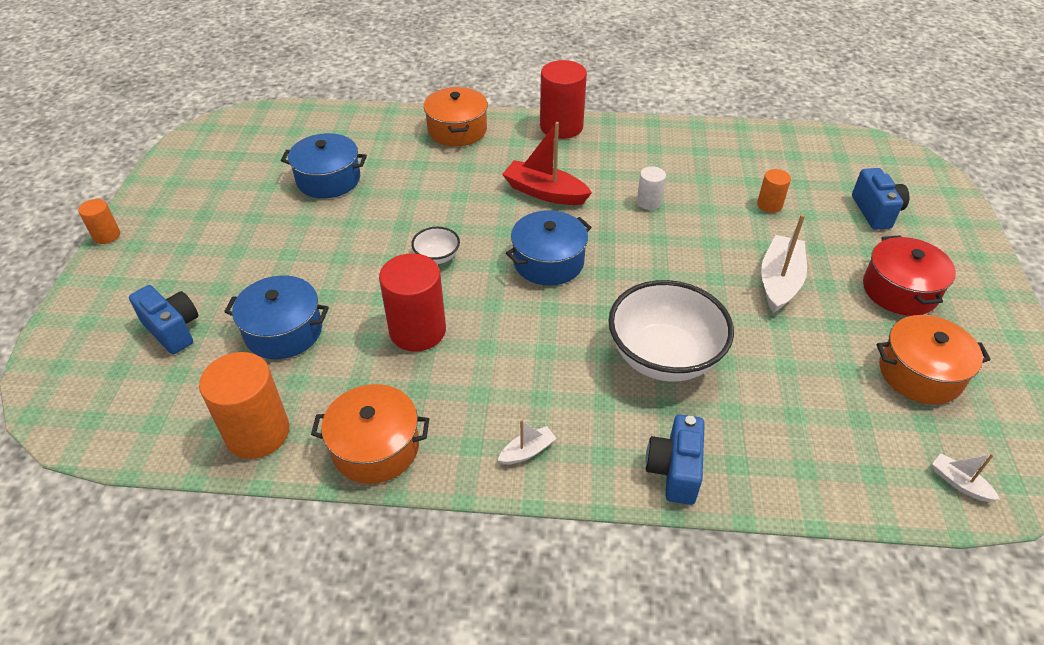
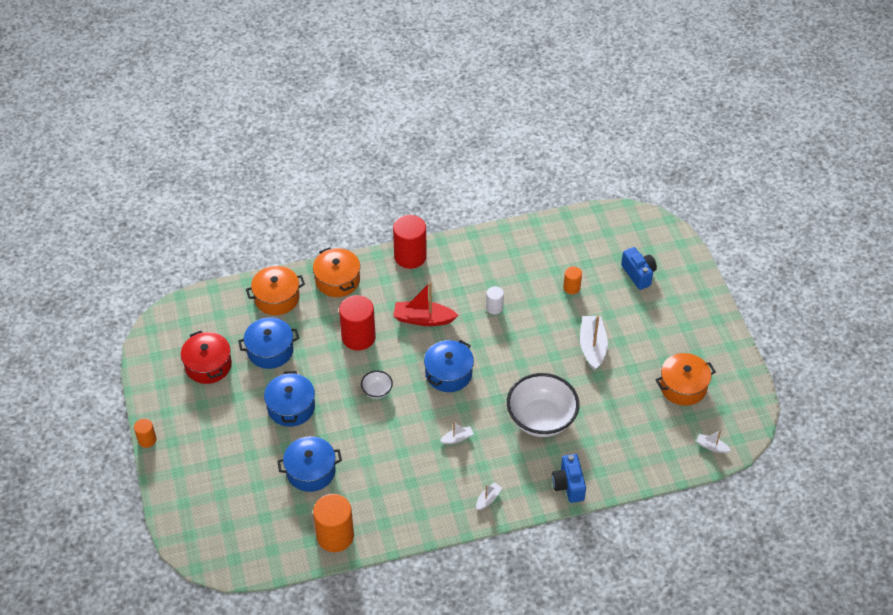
camera: 20 degrees left, 5 degrees up
blue camera [129,285,198,354] -> none
orange pot [311,384,429,484] -> orange pot moved to [246,266,305,315]
red cylinder [379,253,446,352] -> red cylinder moved to [339,295,376,351]
red pot [863,235,956,316] -> red pot moved to [181,331,232,384]
none -> blue pot [264,371,315,427]
none -> white boat [440,422,474,444]

